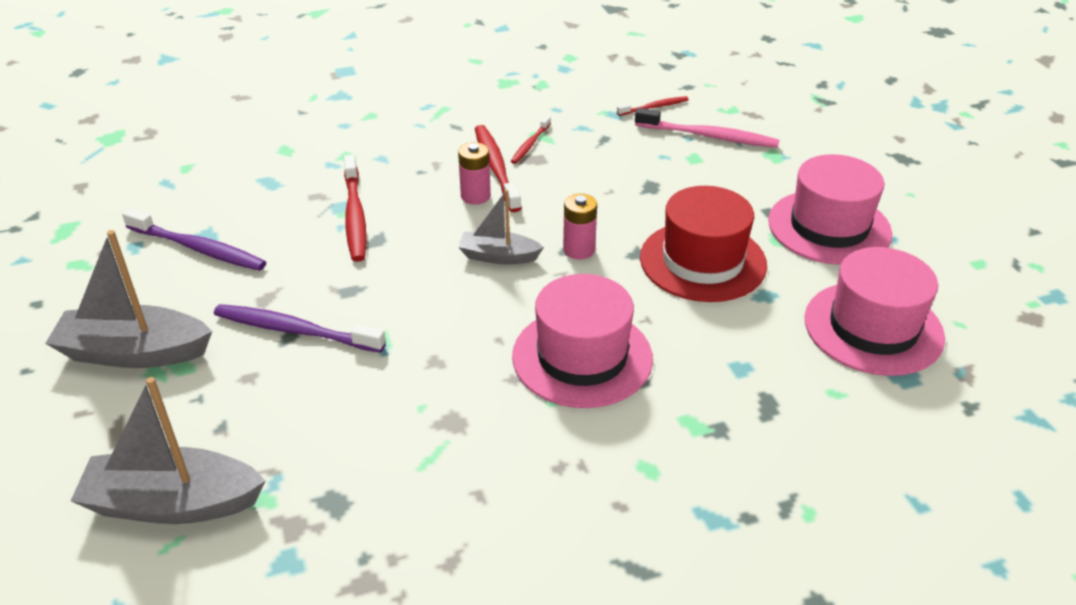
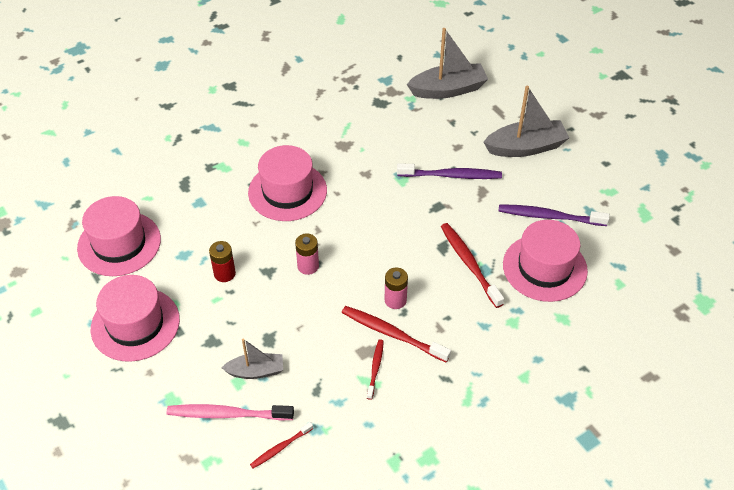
camera: 165 degrees right, 10 degrees up
grey boat [458,190,544,265] -> grey boat moved to [222,338,283,379]
red toothbrush [475,125,522,212] -> red toothbrush turned 150 degrees clockwise [342,306,451,363]
red hat [640,186,767,302] -> red battery [209,241,236,282]
none -> pink hat [503,220,588,302]

